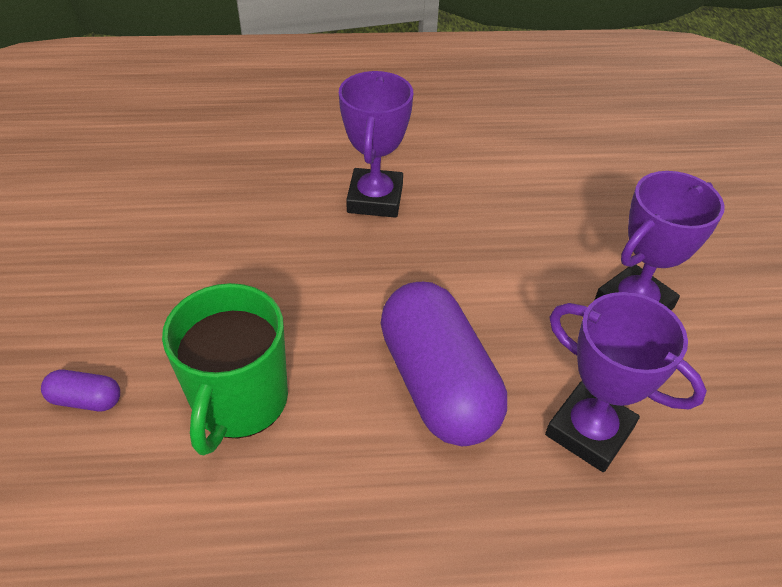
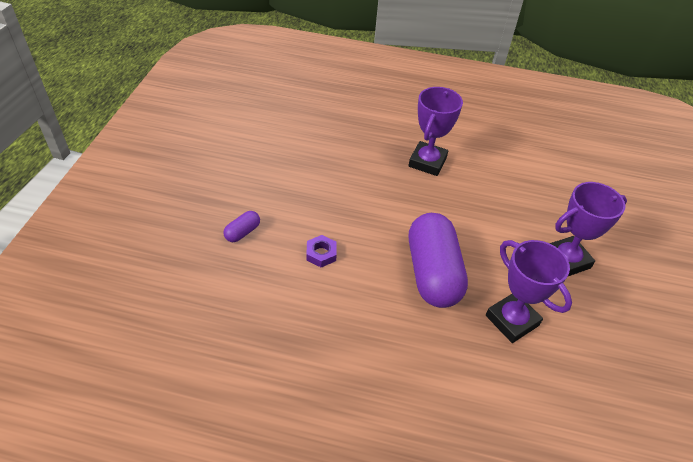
camera: 15 degrees right, 0 degrees up
purple capsule [41,370,120,411] -> purple capsule turned 75 degrees counterclockwise [223,211,260,242]
green mug [162,283,288,455] -> purple nut [306,235,337,268]

